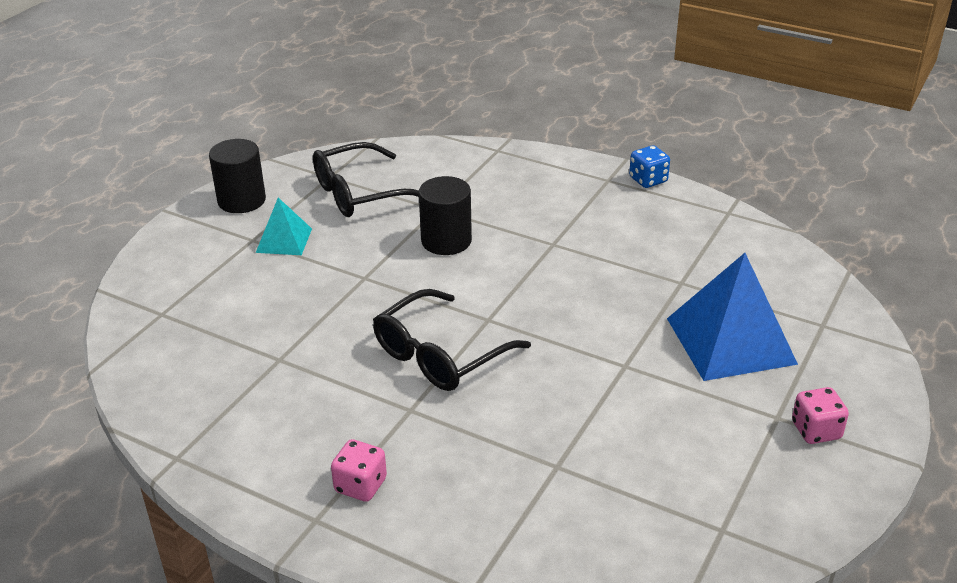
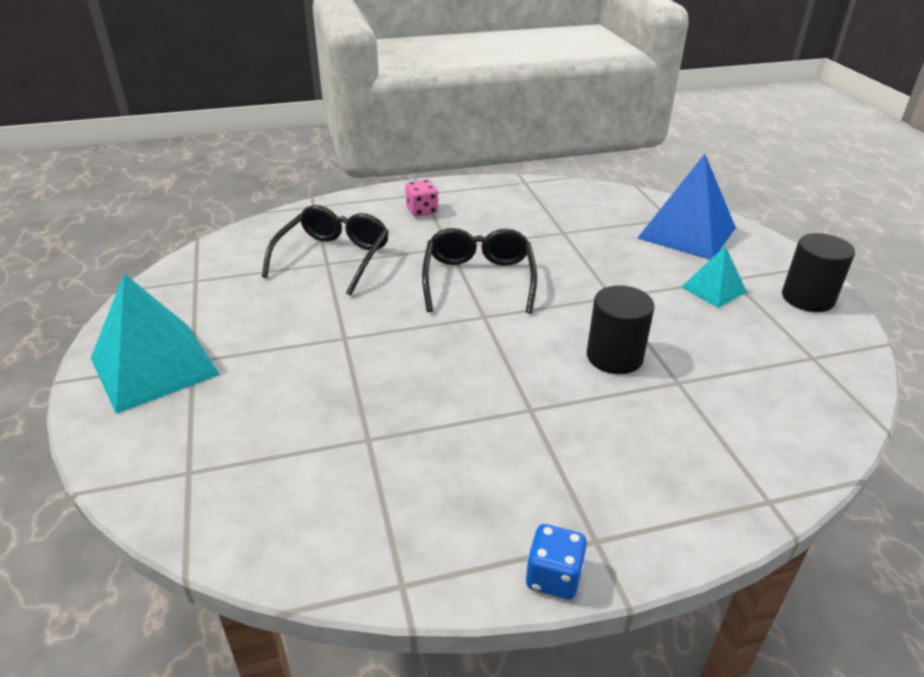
camera: 135 degrees right, 0 degrees up
black glasses [313,142,419,217] -> black glasses moved to [262,205,389,296]
blue pyramid [667,253,798,381] -> blue pyramid moved to [637,154,736,260]
pink dice [792,387,849,444] -> turquoise pyramid [91,273,220,414]

